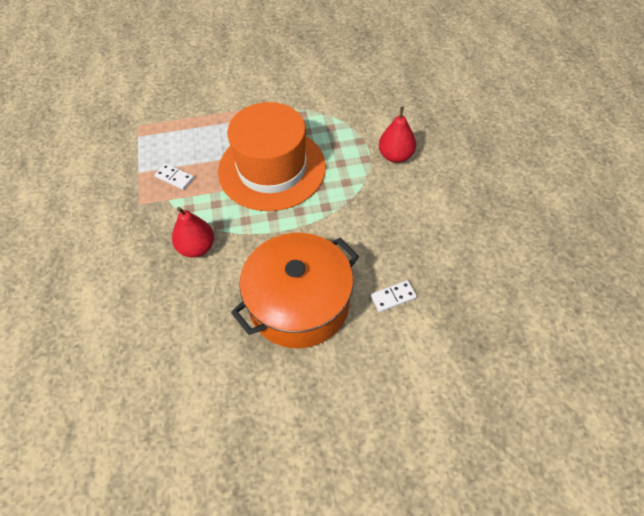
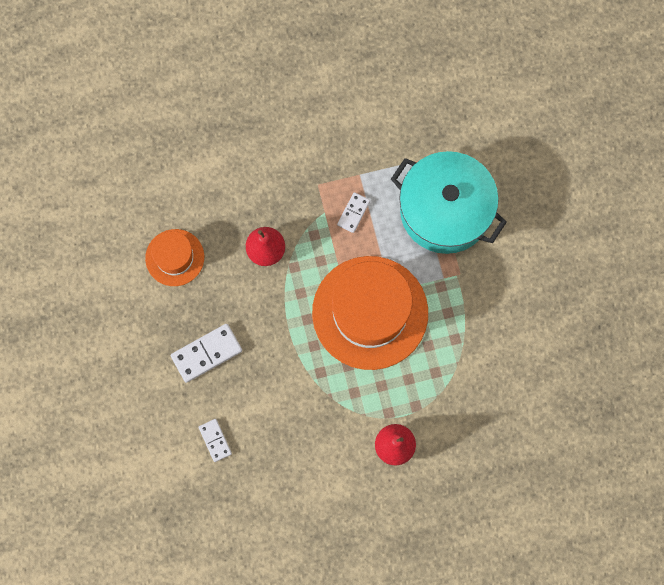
camera: 85 degrees right, 20 degrees up
orange pot [231,233,359,348] -> white domino [171,324,242,383]
none -> orange hat [145,229,204,286]
none -> turquoise pot [391,151,507,254]

